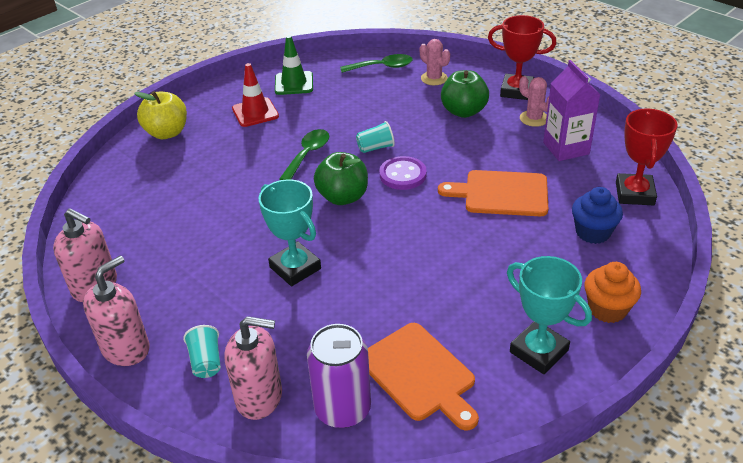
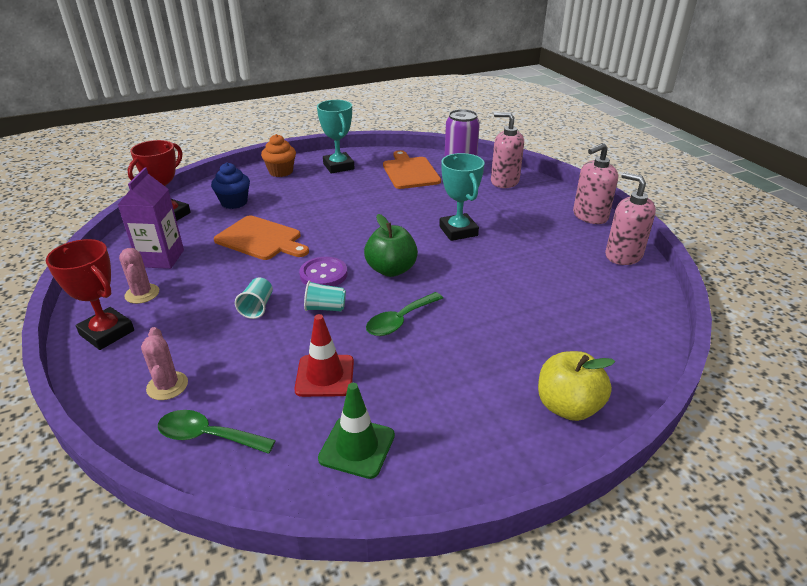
camera: 160 degrees left, 5 degrees down
turquoise cup [183,325,221,378] -> turquoise cup moved to [235,278,273,319]
red traffic cone [232,63,279,127] -> red traffic cone moved to [294,314,354,397]
green apple [441,70,489,118] -> none

